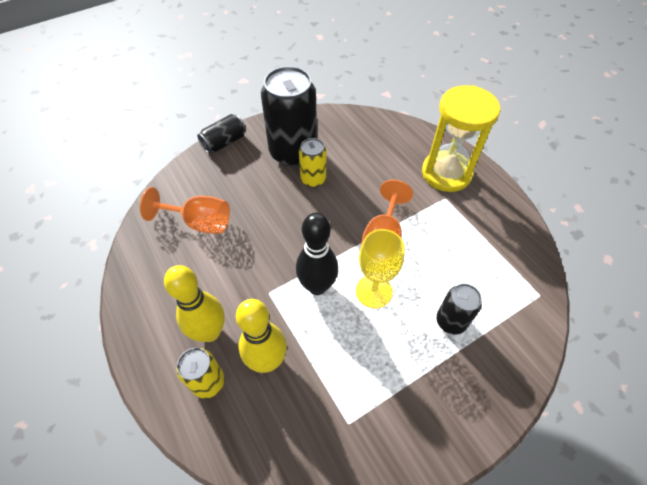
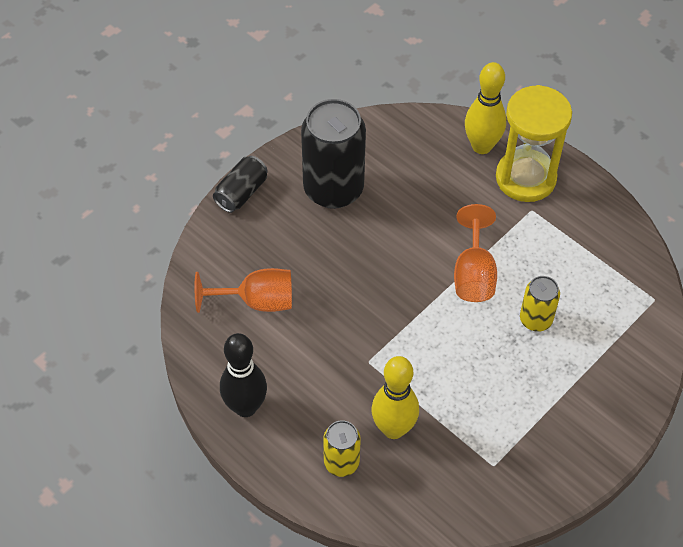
camera: 15 degrees left, 0 degrees up
yellow bowling pin [164,265,225,342] -> yellow bowling pin moved to [465,62,506,154]
black bowling pin [296,213,338,295] -> black bowling pin moved to [220,333,267,417]
yellow can [299,138,327,187] -> yellow can moved to [520,276,560,332]
yellow goblet [356,229,405,308] -> none
black can [436,284,482,335] -> none

